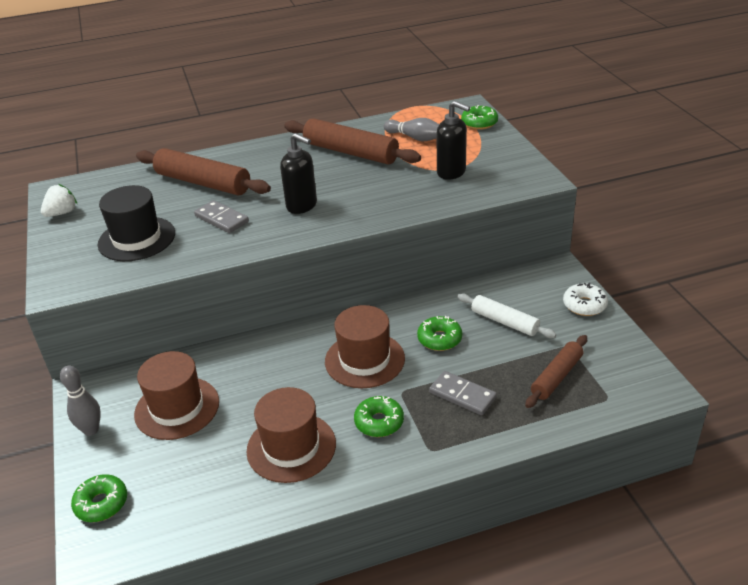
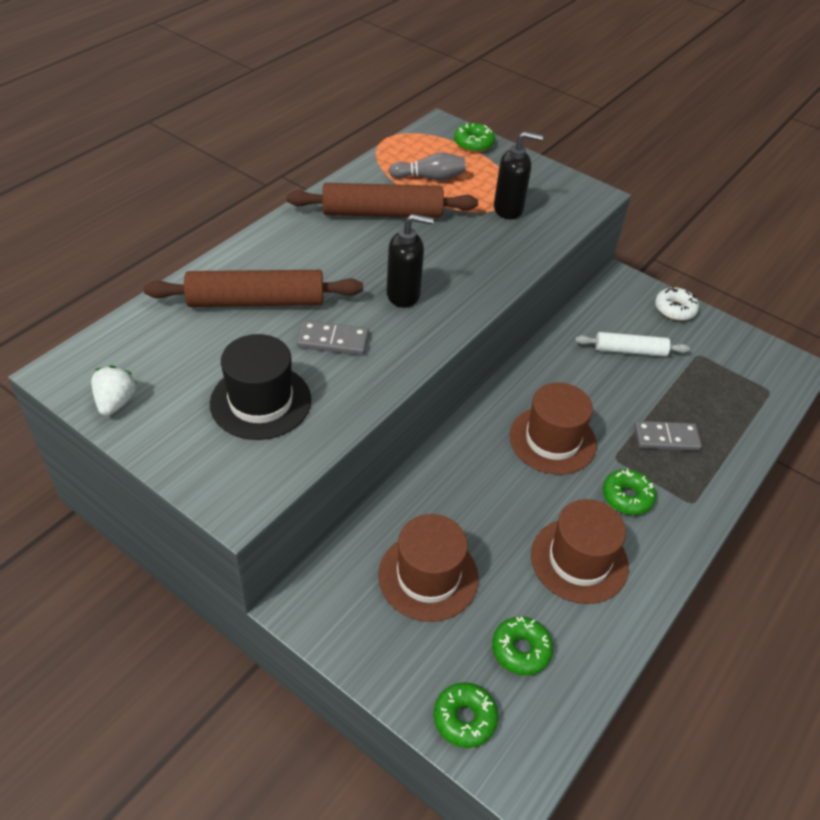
camera: 40 degrees left, 10 degrees up
grey bowling pin [60,365,101,436] -> none
green donut [417,316,462,351] -> green donut moved to [492,616,553,676]
brown rolling pin [525,335,587,408] -> none

